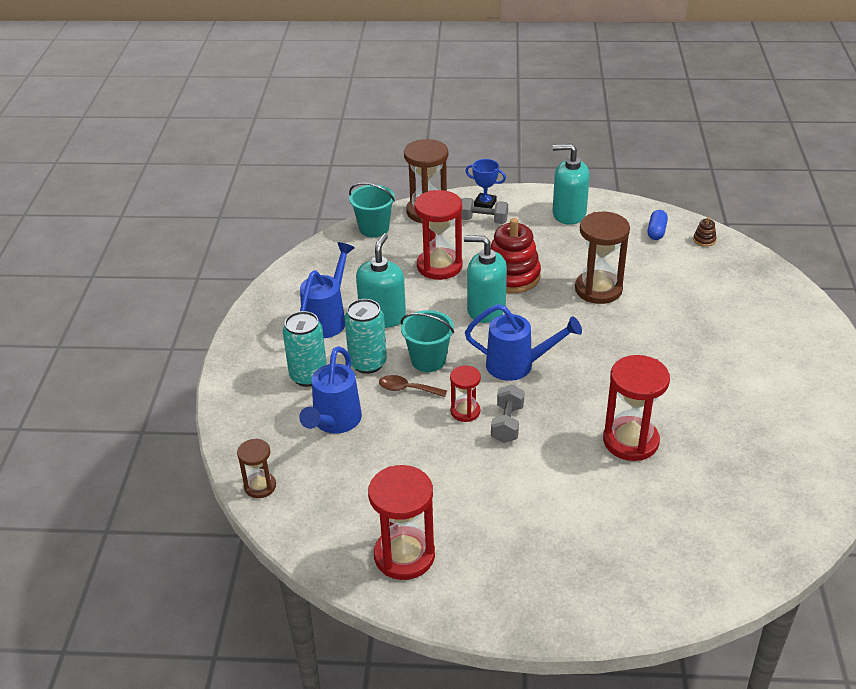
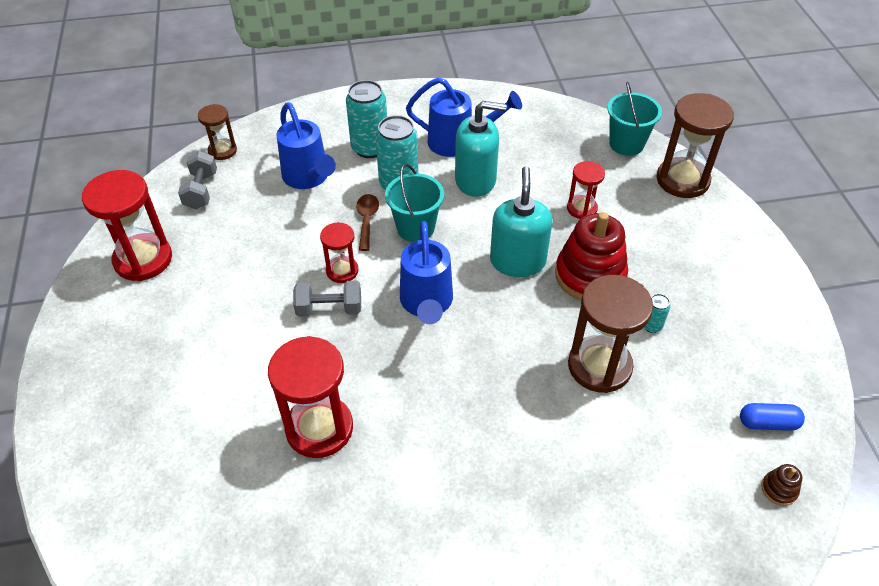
camera: 75 degrees right, 10 degrees up
blue watering can [299,346,362,434] -> blue watering can turned 120 degrees counterclockwise [277,102,336,189]
red hourglass [414,190,463,280] -> red hourglass [567,161,605,219], size x0.56
grey dumbbell [461,198,508,224] -> grey dumbbell moved to [178,151,217,209]
blue trophy [465,159,506,208] -> none
turquoise soap dispenser [553,144,590,225] -> none
none -> turquoise can [644,294,670,333]

